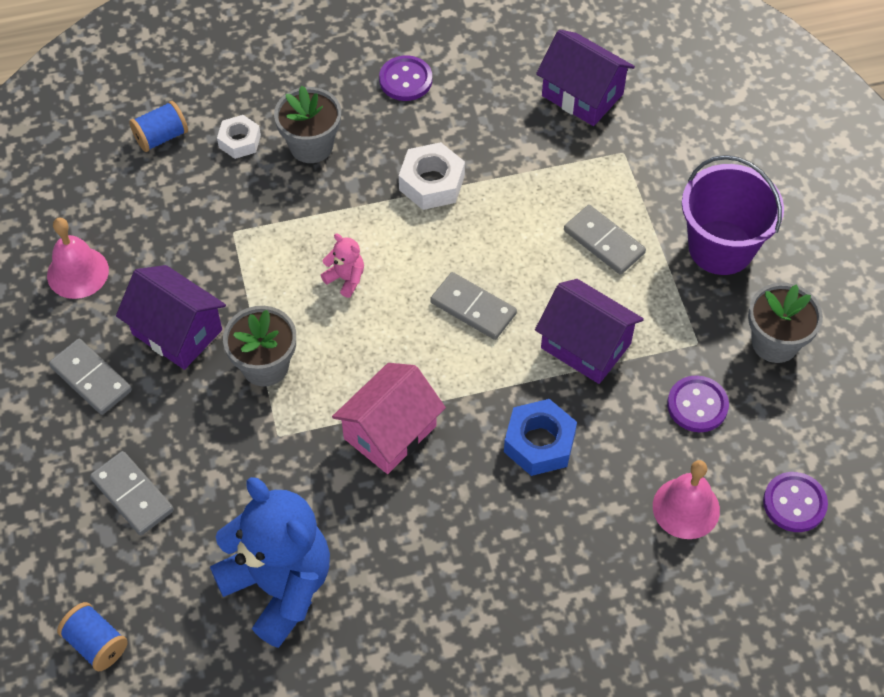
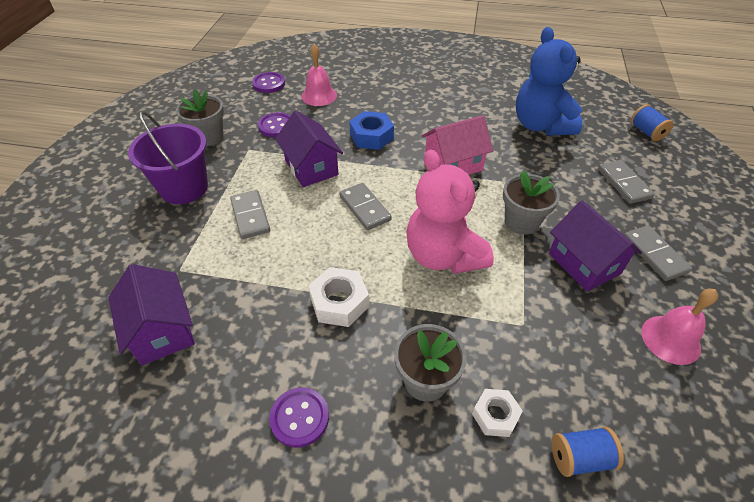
camera: 155 degrees left, 10 degrees down
pink teddy bear [321,234,364,298] -> pink teddy bear [406,149,494,274], size x2.47

